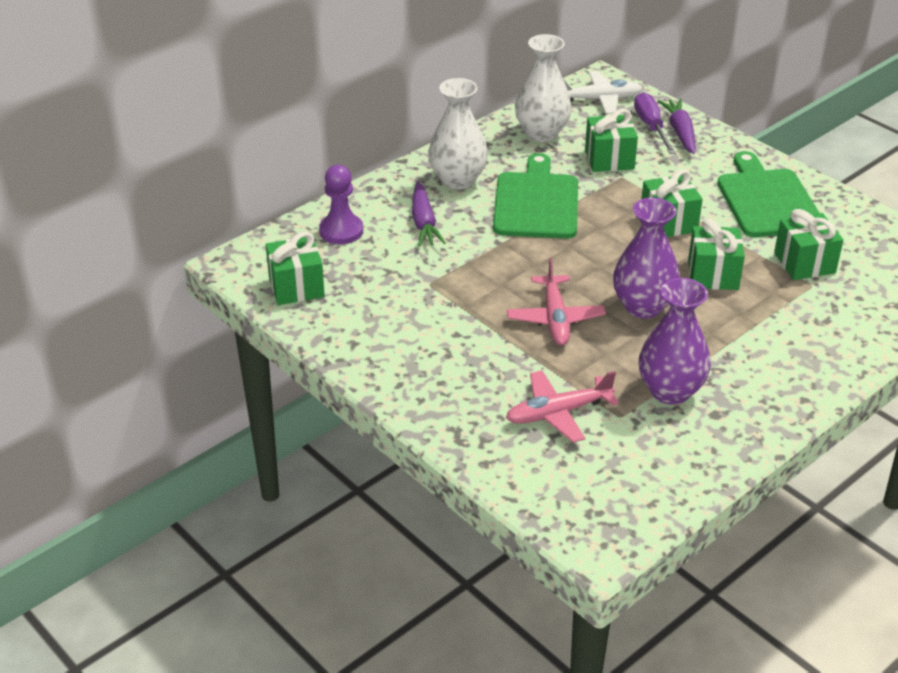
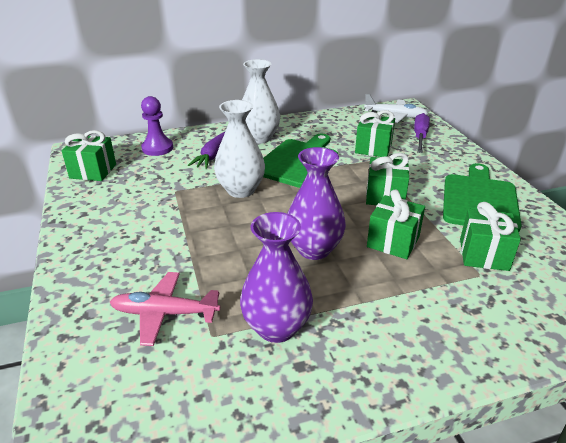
camera: 25 degrees right, 5 degrees down
pink plane [507,258,606,346] -> none
white vase [515,34,572,142] -> white vase moved to [214,100,265,198]
purple carrot [658,99,695,154] -> none

